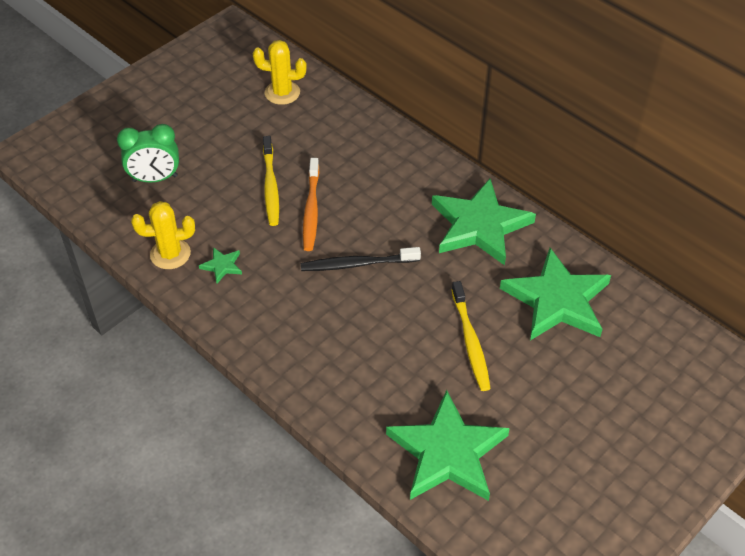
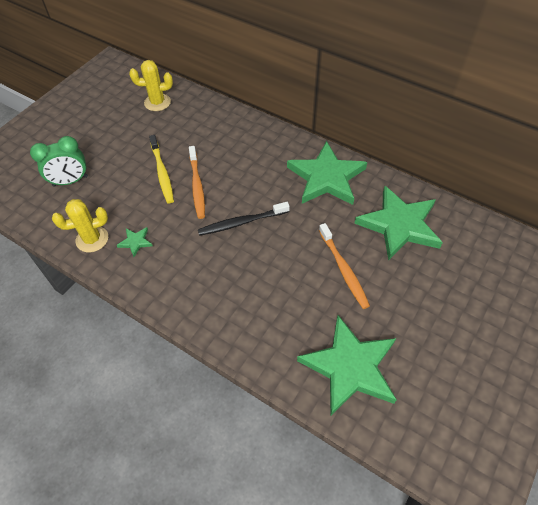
camera: 10 degrees left, 5 degrees up
yellow toothbrush [451,281,491,391] -> orange toothbrush [319,223,370,309]

